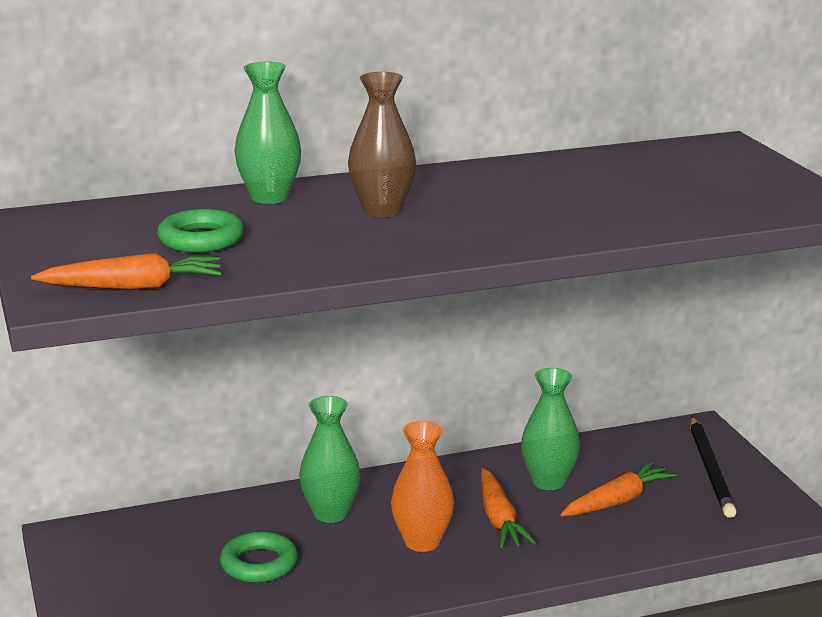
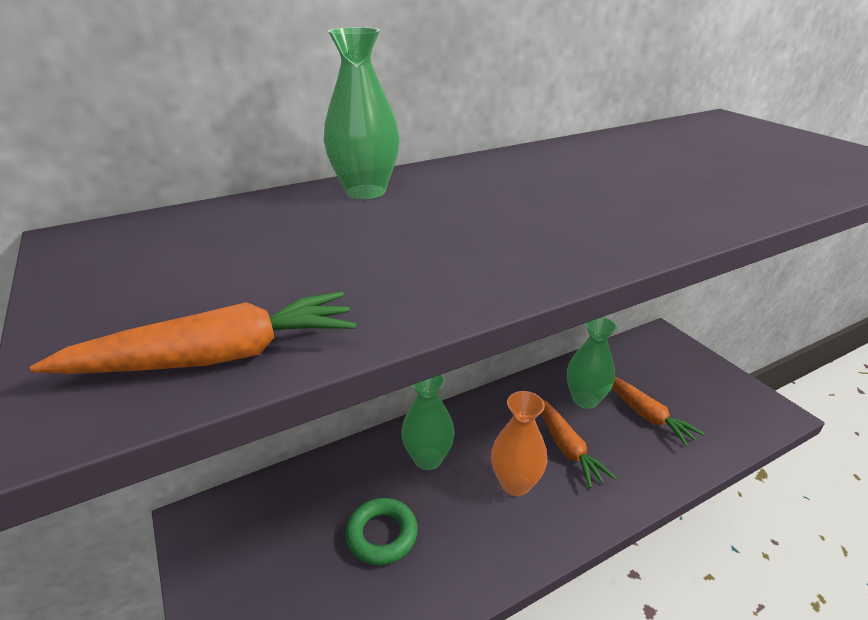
camera: 10 degrees left, 10 degrees up
green ring [157,209,244,253] -> none
brown vase [348,72,416,217] -> none
orange carrot [560,461,677,517] -> orange carrot turned 105 degrees clockwise [612,376,704,447]
black pencil [690,417,737,518] -> none

